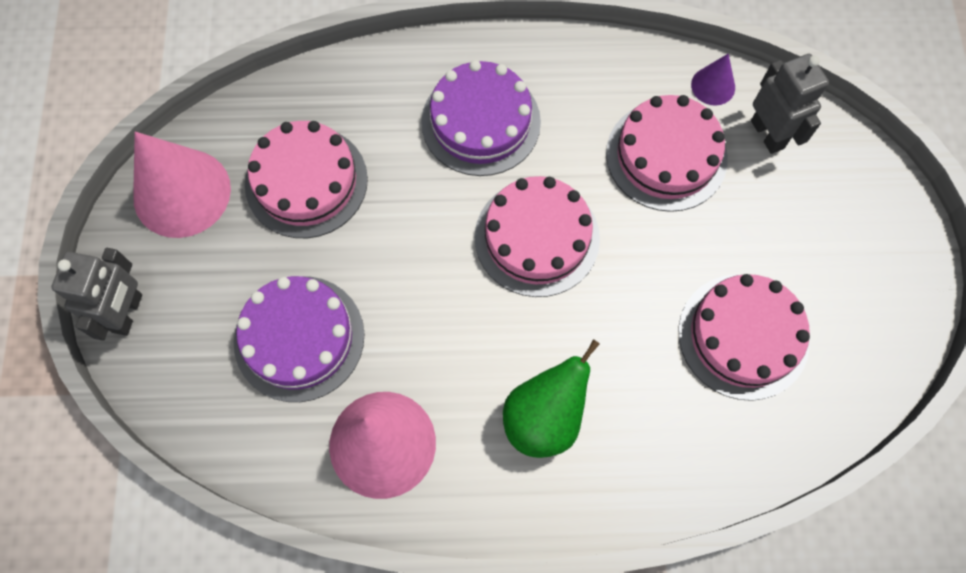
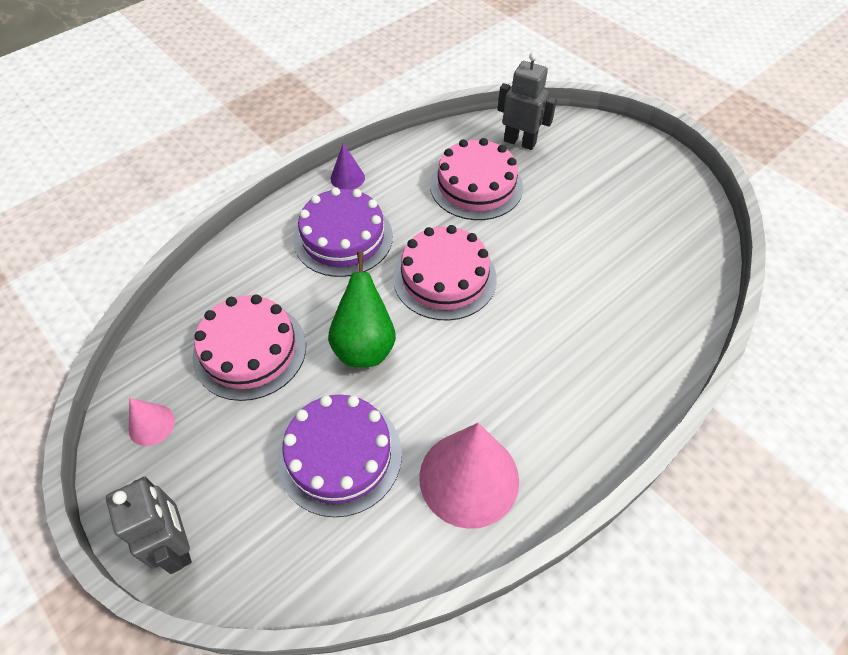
camera: 40 degrees left, 15 degrees down
pink cone [133,132,231,238] -> pink cone [129,398,175,446], size x0.47
green pear [503,339,600,458] -> green pear moved to [328,251,396,367]
pink cake [679,274,810,401] -> none
purple cone [691,54,735,106] -> purple cone moved to [330,143,365,190]

